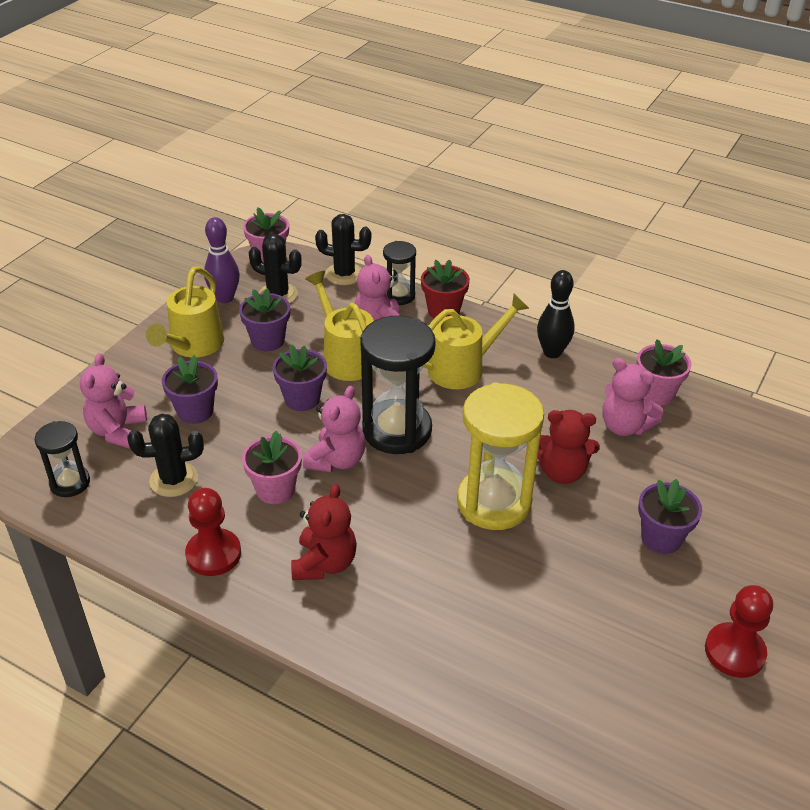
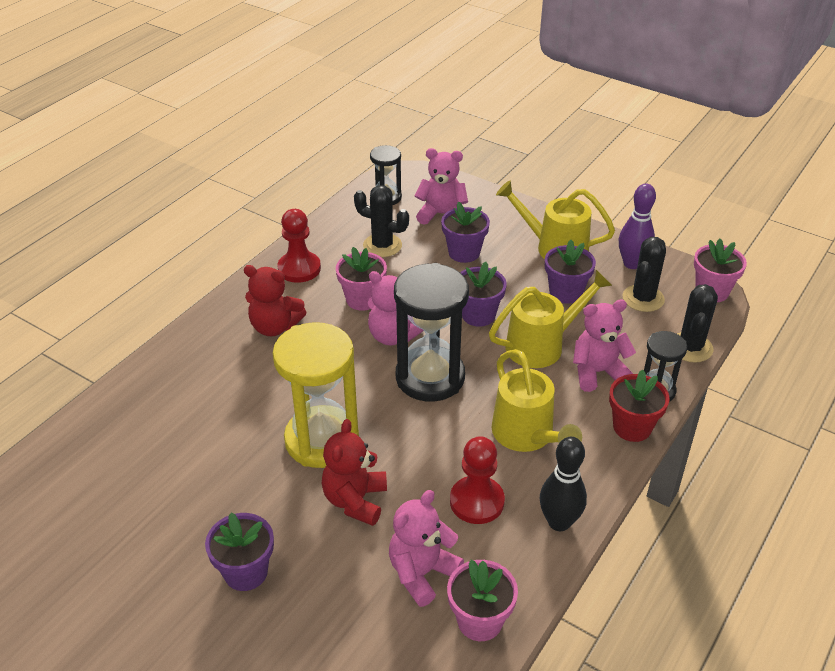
camera: 95 degrees right, 0 degrees up
black cactus [127,414,204,497] -> black cactus turned 60 degrees counterclockwise [354,185,409,257]
red pawn [705,585,773,678] -> red pawn moved to [450,436,505,524]

